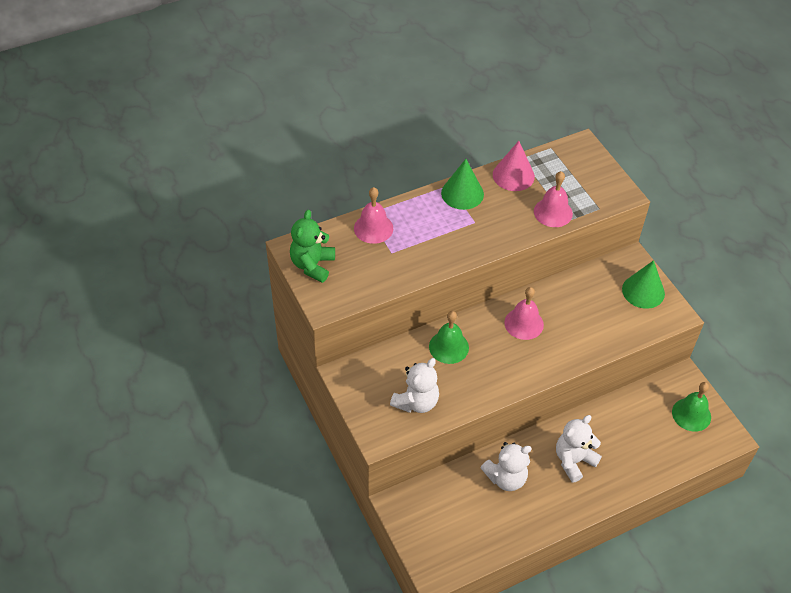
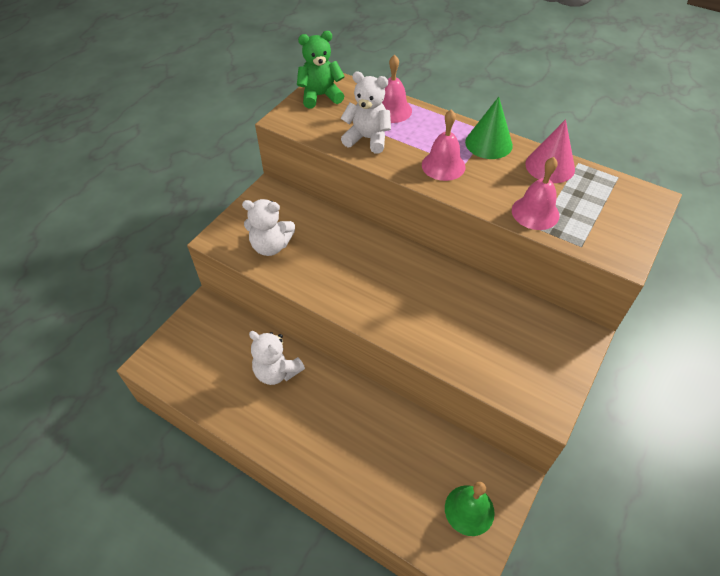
camera: 60 degrees right, 0 degrees up
green bell [429,311,469,364] -> none
pink bell [504,287,544,340] -> pink bell moved to [422,110,465,181]
white teddy bear [556,415,602,483] -> white teddy bear moved to [340,72,391,153]
green cone [622,260,665,309] -> none

